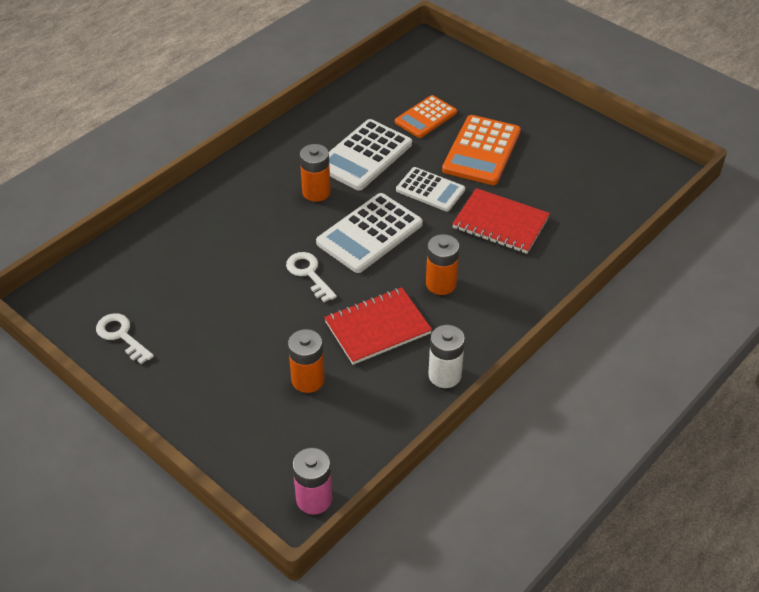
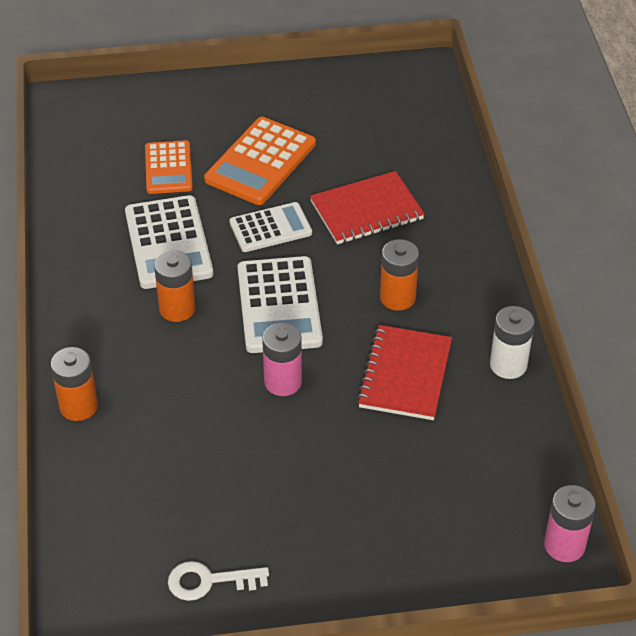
camera: 50 degrees left, 0 degrees up
white key [286,252,337,302] -> pink battery [262,323,302,396]
orange battery [288,329,325,393] -> orange battery moved to [51,347,98,421]
orange calculator [442,115,521,185] -> orange calculator turned 60 degrees clockwise [204,117,316,205]

